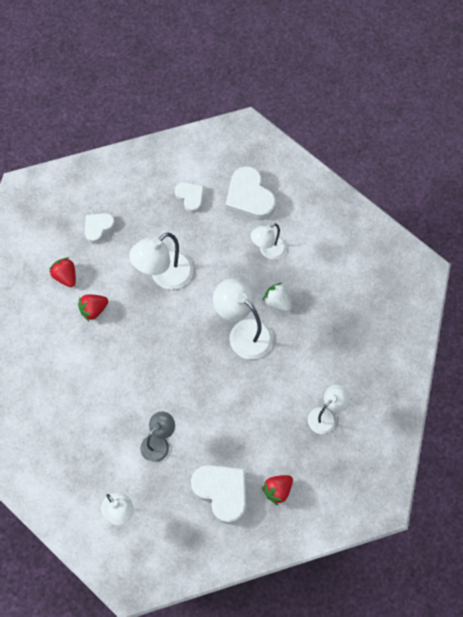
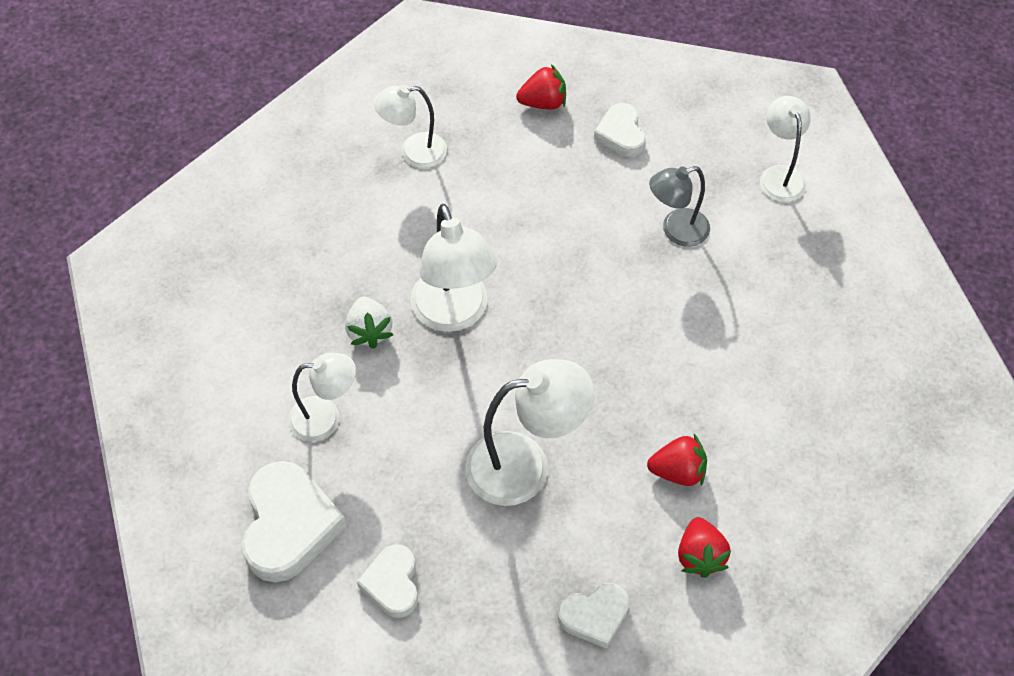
camera: 150 degrees left, 10 degrees down
white heart [191,465,246,524] -> white heart [594,103,646,157], size x0.59

